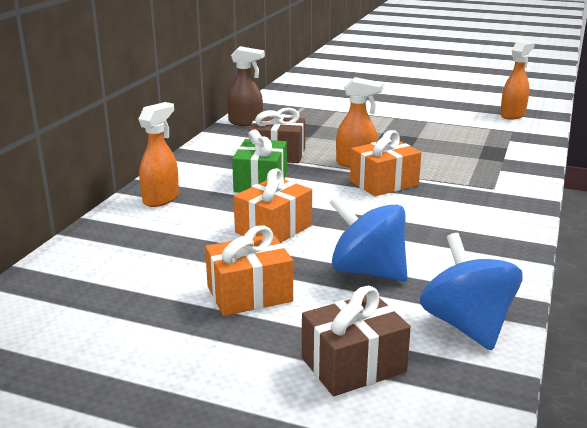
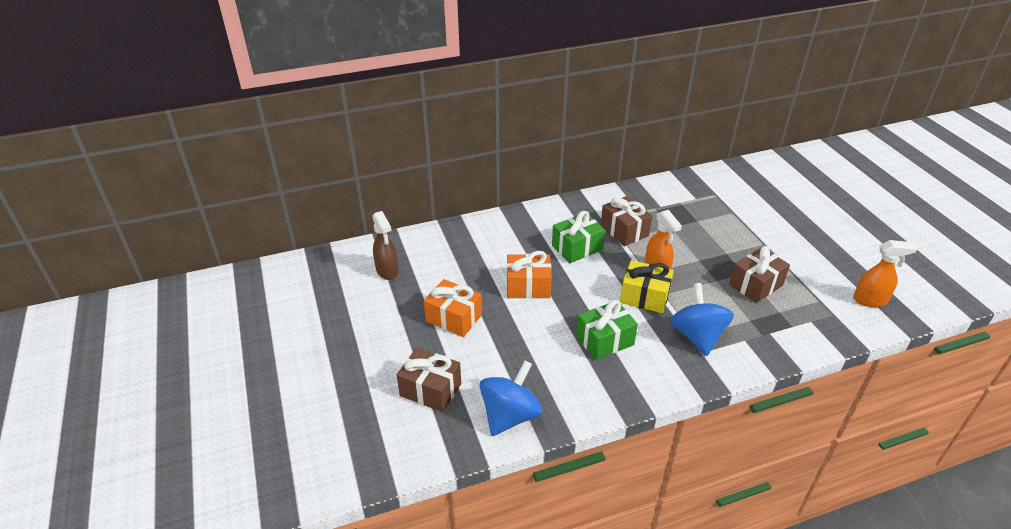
camera: 50 degrees right, 15 degrees up
orange spray bottle [138,102,179,207] -> none
brown spray bottle [227,46,265,126] -> brown spray bottle moved to [372,211,399,280]
blue spinning top [329,195,407,281] -> blue spinning top moved to [670,283,734,356]
orange gift [350,130,421,196] -> yellow gift [620,260,674,313]
none -> green gift [576,300,638,360]
none -> brown gift [729,246,790,303]

